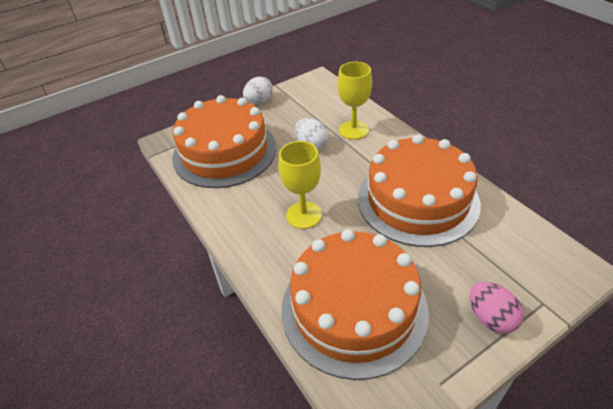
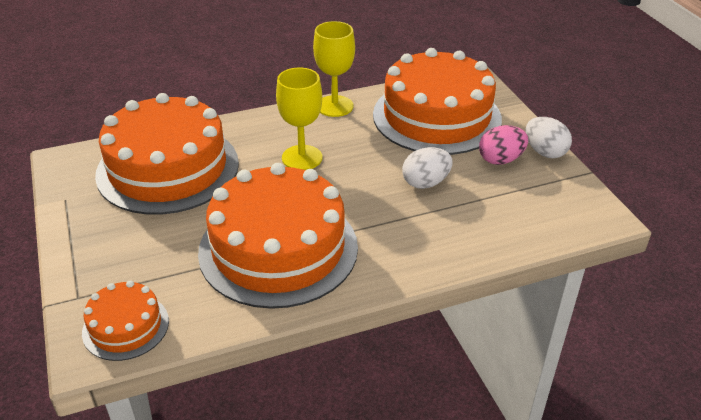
camera: 100 degrees right, 5 degrees down
yellow goblet [337,62,372,140] -> yellow goblet moved to [313,21,355,117]
pink egg [470,282,524,334] -> pink egg moved to [479,125,528,165]
none -> orange cake [82,280,169,361]

